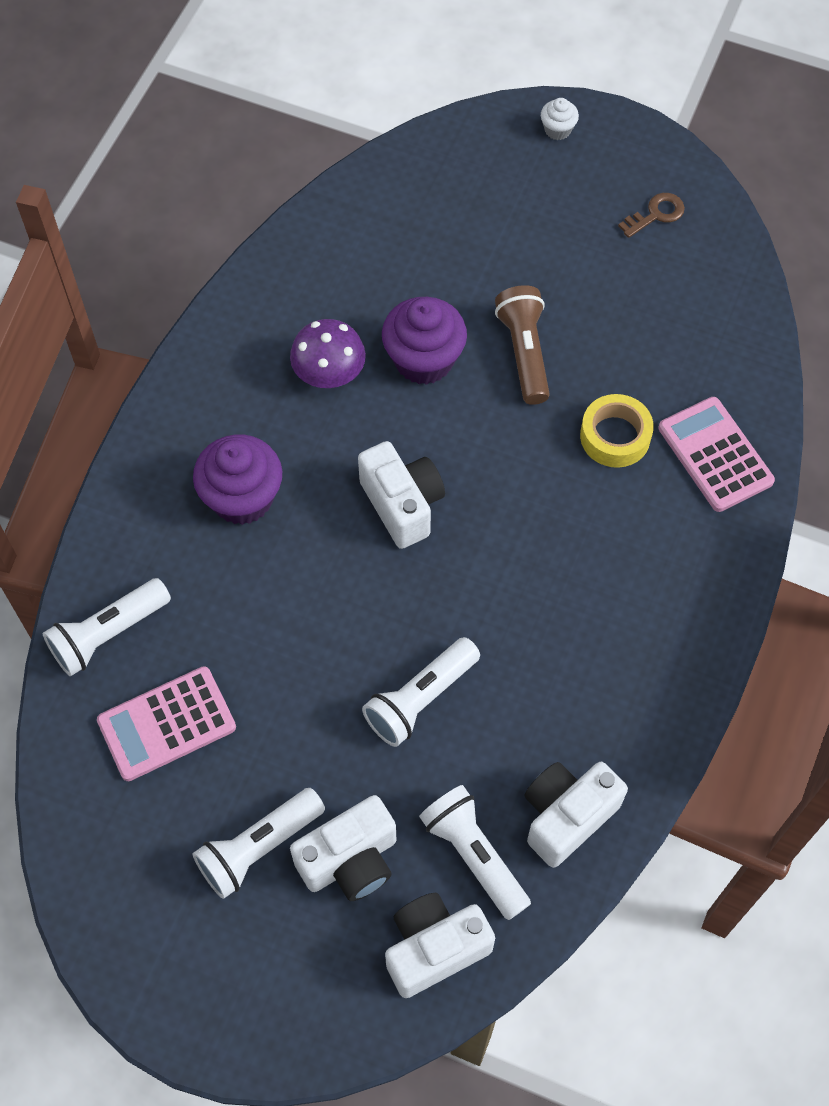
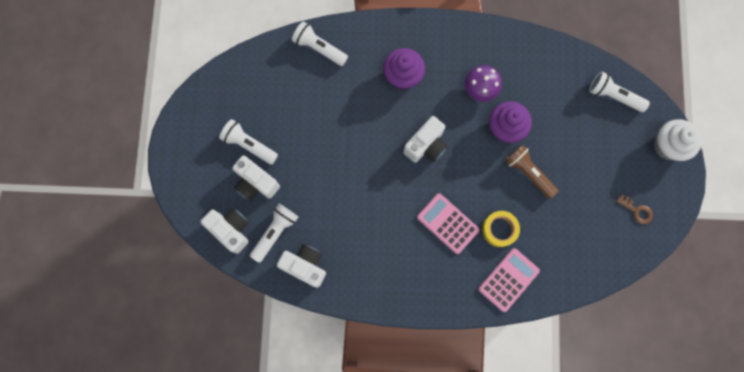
camera: 70 degrees right, 15 degrees up
pink calculator [97,666,236,781] -> pink calculator moved to [417,193,479,254]
white flashlight [362,637,480,747] -> white flashlight moved to [589,71,650,112]
brown flashlight [495,285,550,405] -> brown flashlight turned 105 degrees counterclockwise [505,144,559,199]
white cupcake [541,98,579,140] -> white cupcake [654,119,702,161], size x2.04

